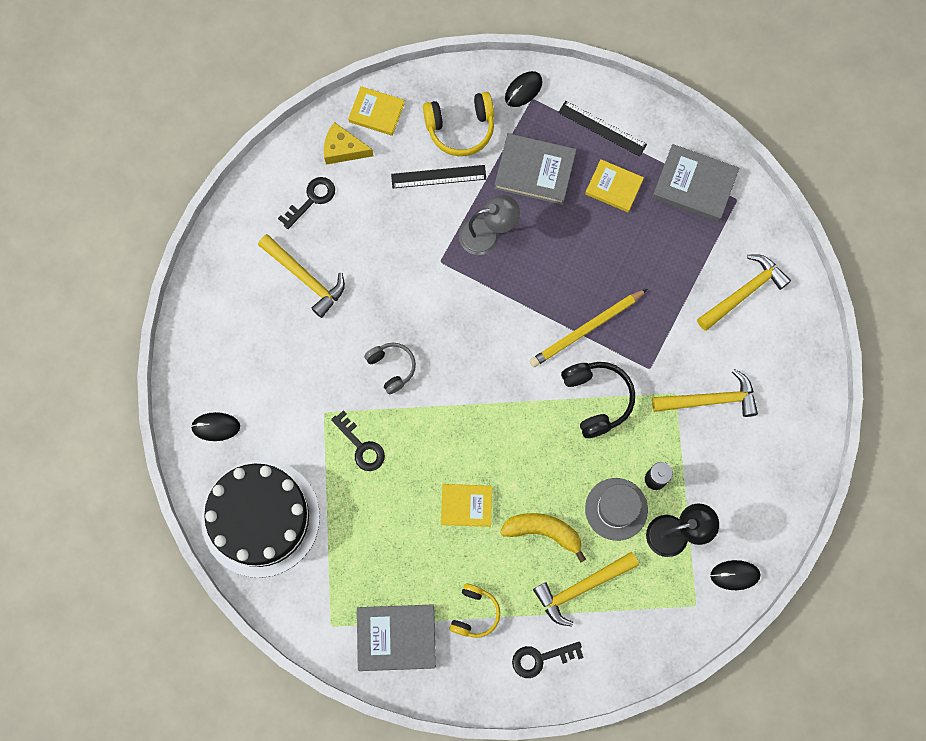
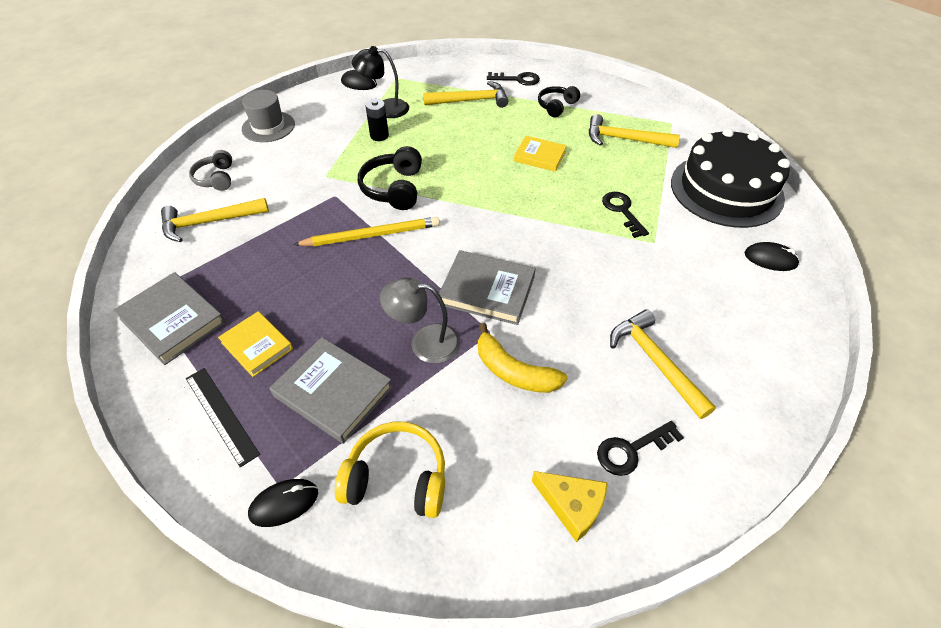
camera: 160 degrees left, 25 degrees down
yellow book [348,86,405,136] -> none
grey book [357,604,436,671] -> grey book moved to [438,250,536,325]
grey headphones [364,343,416,394] -> grey headphones moved to [189,150,232,191]
black ruler [391,165,486,188] -> none
yellow headphones [449,584,500,638] -> black headphones [538,86,580,117]
yellow banana [500,513,586,563] -> yellow banana moved to [478,323,568,393]
grey hat [585,478,648,541] -> grey hat moved to [242,90,295,142]
yellow hammer [652,369,758,417] -> yellow hammer moved to [589,114,680,148]

